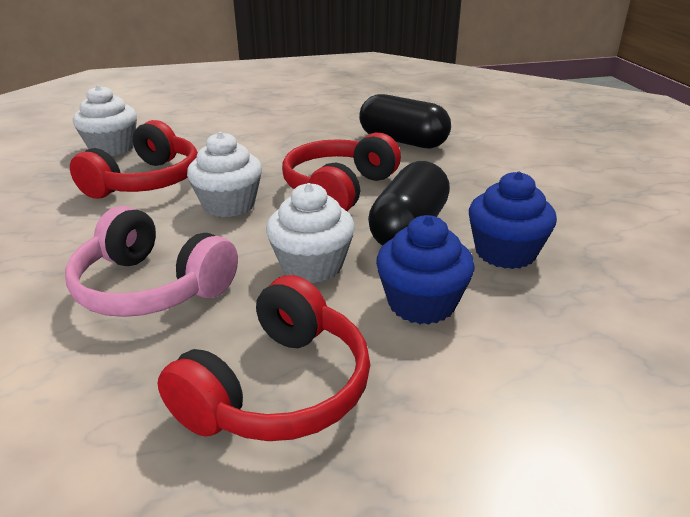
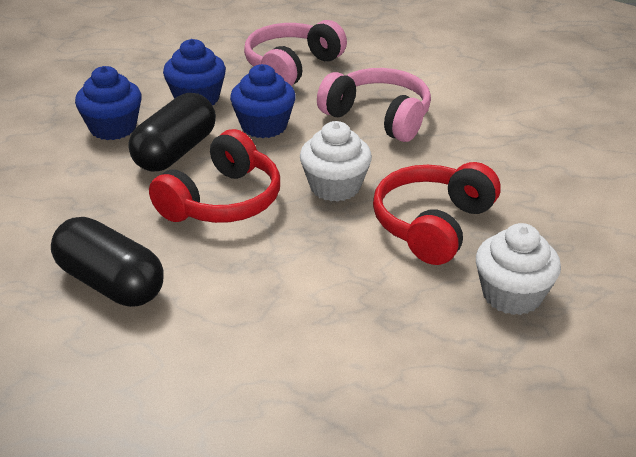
camera: 175 degrees left, 5 degrees up
red headphones [158,275,370,441] -> pink headphones [244,20,347,86]
white cupcake [266,183,355,283] -> blue cupcake [230,64,296,138]

